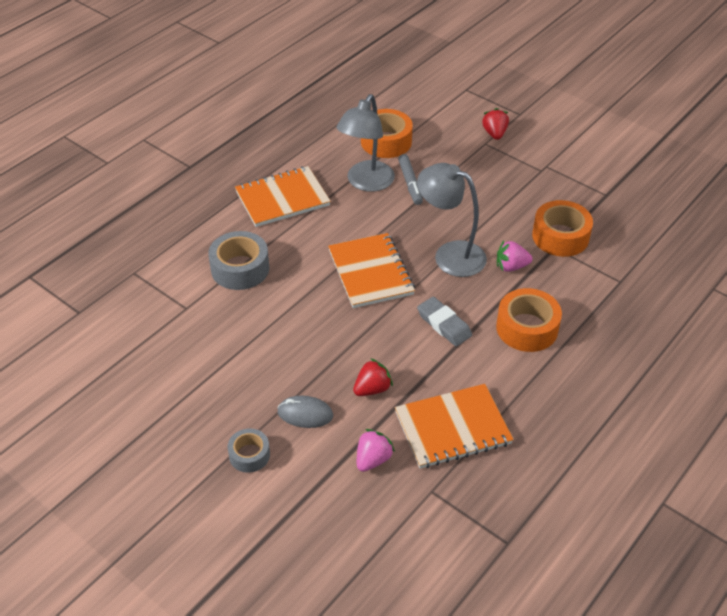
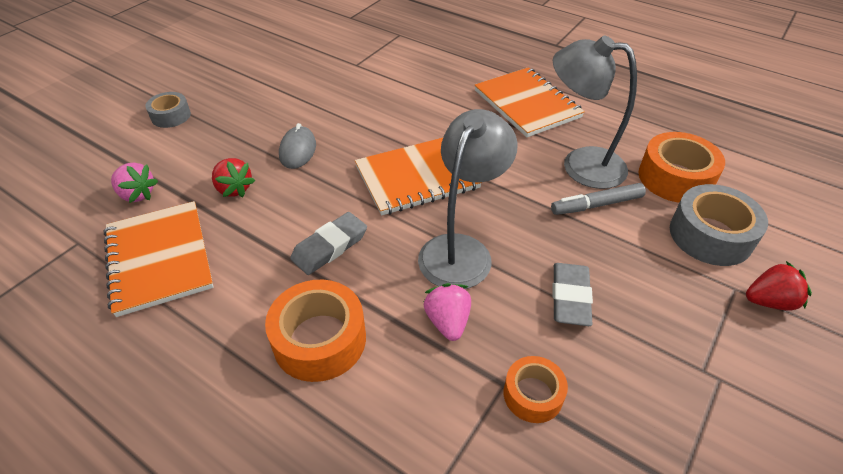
camera: 85 degrees right, 0 degrees up
grey tape [208,231,269,290] -> grey tape moved to [670,184,768,266]
grey mouse [277,396,333,428] -> grey mouse moved to [279,123,316,169]
orange tape [532,200,593,257] -> orange tape [504,356,568,423], size x0.60
none -> grey eraser [553,263,593,326]

